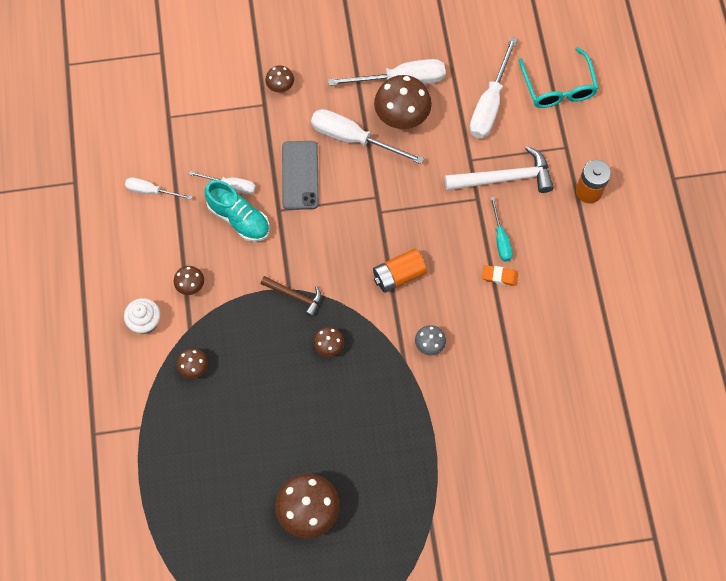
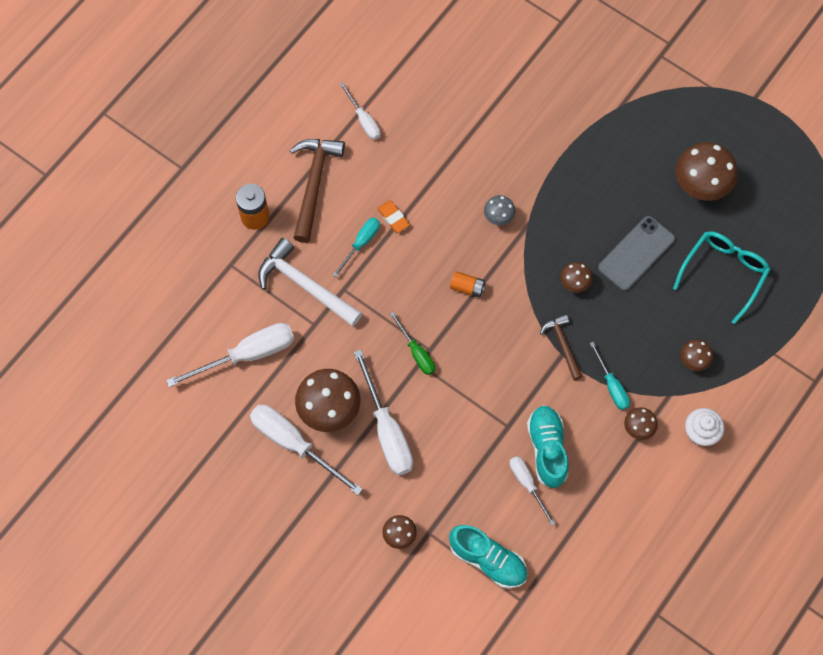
camera: 135 degrees left, 0 degrees up
white screwdriver [125,178,192,200] -> white screwdriver moved to [340,82,381,140]
grey phone [282,141,319,210] -> grey phone moved to [598,216,675,291]
orange battery [373,249,427,293] -> orange battery [450,271,486,298], size x0.63
turquoise glasses [519,47,599,108] -> turquoise glasses moved to [673,231,770,324]
none -> brown hammer [289,139,345,243]
none -> green screwdriver [390,312,435,375]
none -> turquoise shoe [449,525,528,589]
none -> turquoise screwdriver [589,342,630,410]

